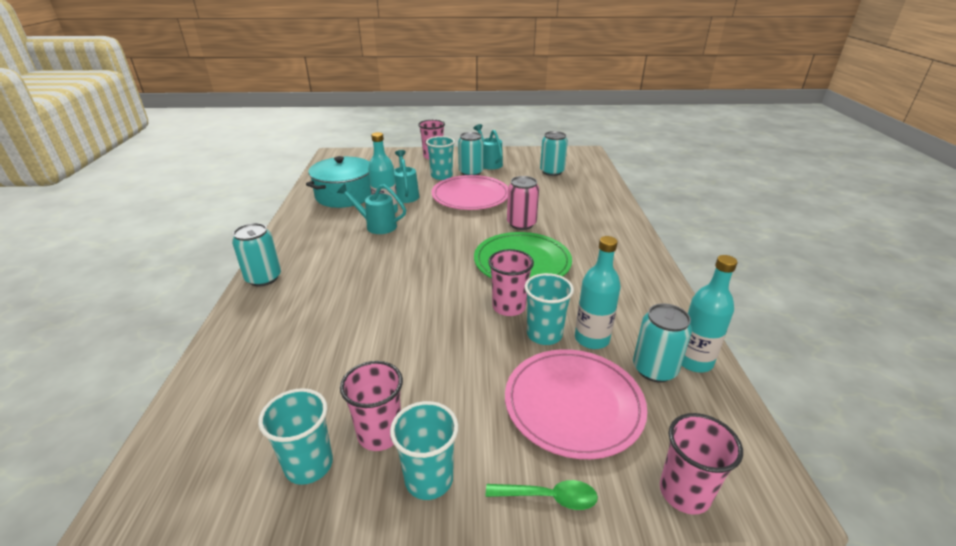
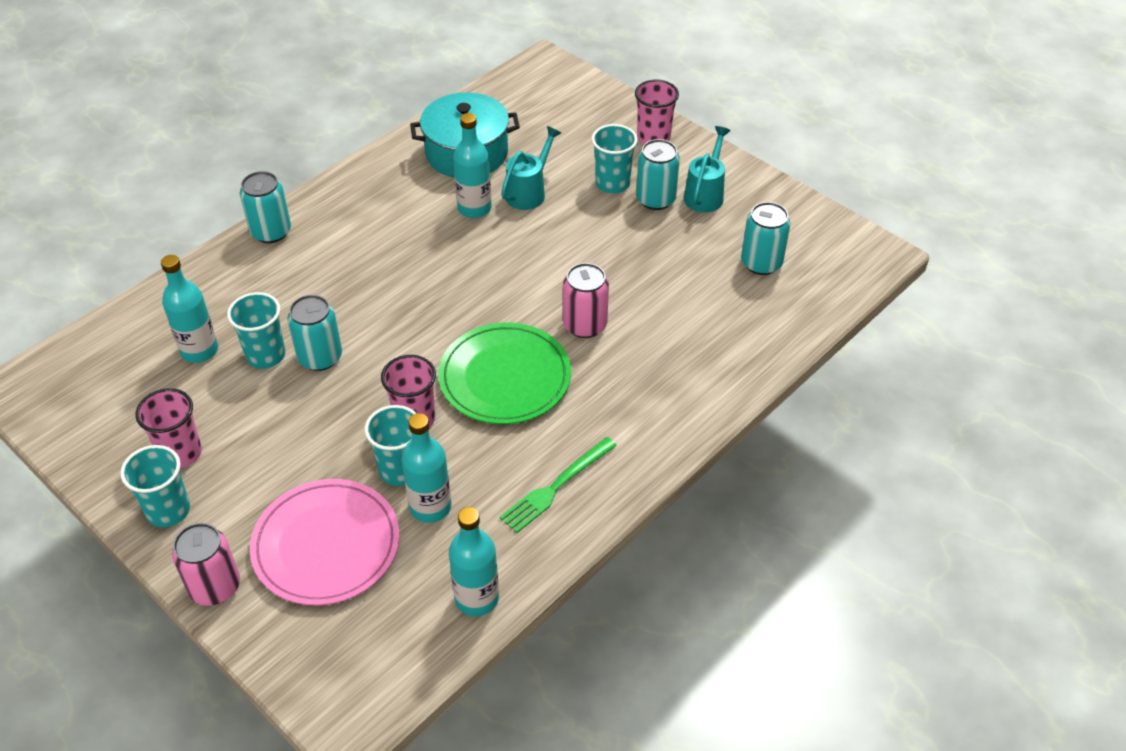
camera: 45 degrees right, 15 degrees up
turquoise cup [258,388,333,485] -> turquoise cup moved to [227,292,285,369]
turquoise watering can [337,184,406,234] -> none
pink plate [431,175,508,210] -> none
green spoon [486,480,598,510] -> pink can [172,523,240,606]
turquoise can [633,304,692,382] -> turquoise can moved to [288,295,342,371]
pink cup [660,413,743,515] -> none
none -> turquoise bottle [161,255,218,363]
none -> green fork [500,437,617,533]

